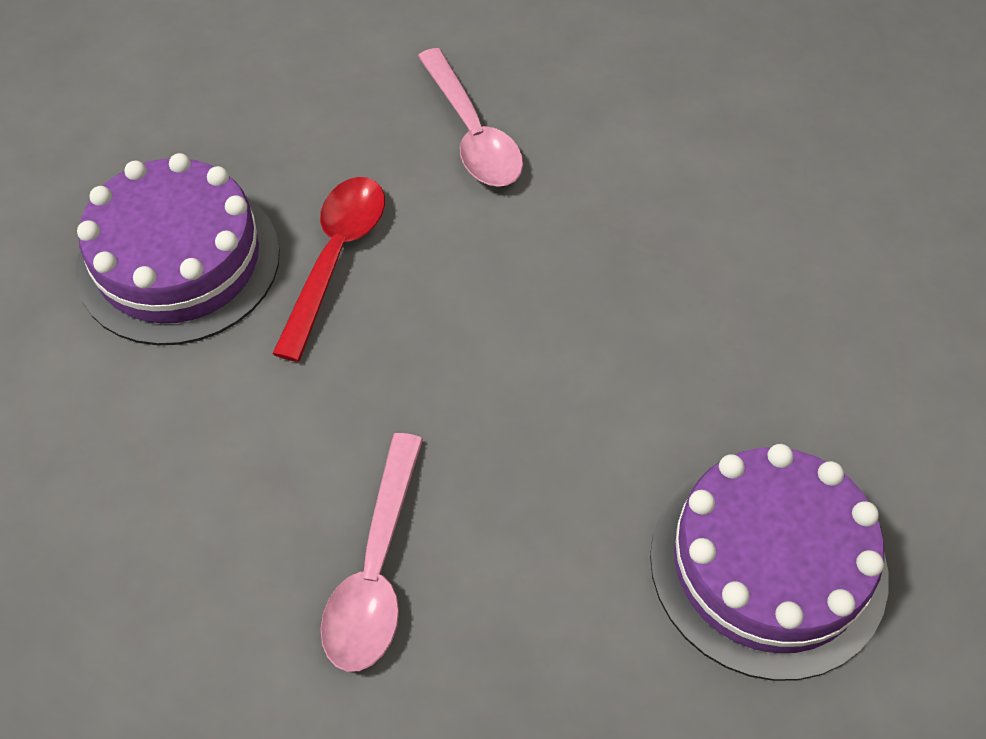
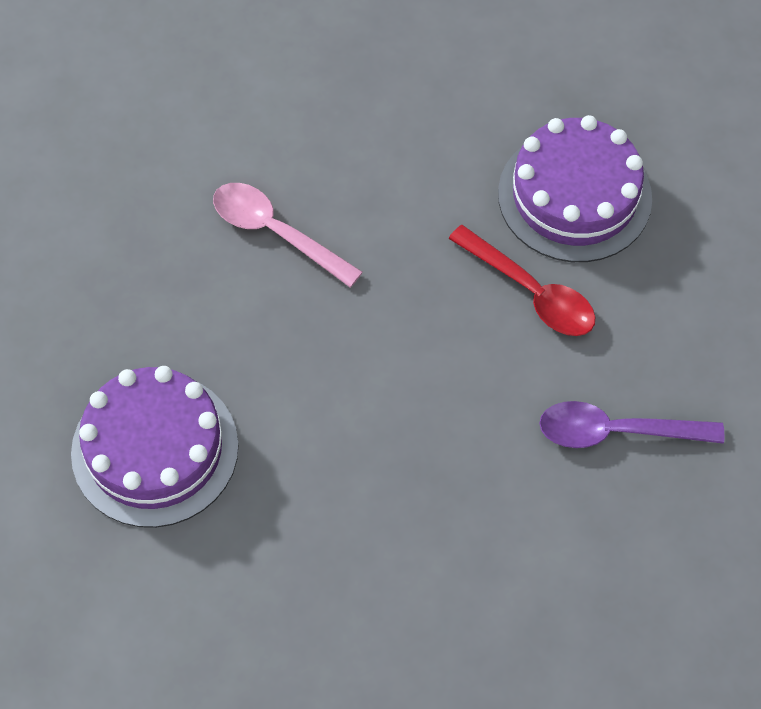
camera: 115 degrees right, 5 degrees up
pink spoon [418,48,523,187] -> purple spoon [539,401,724,448]

